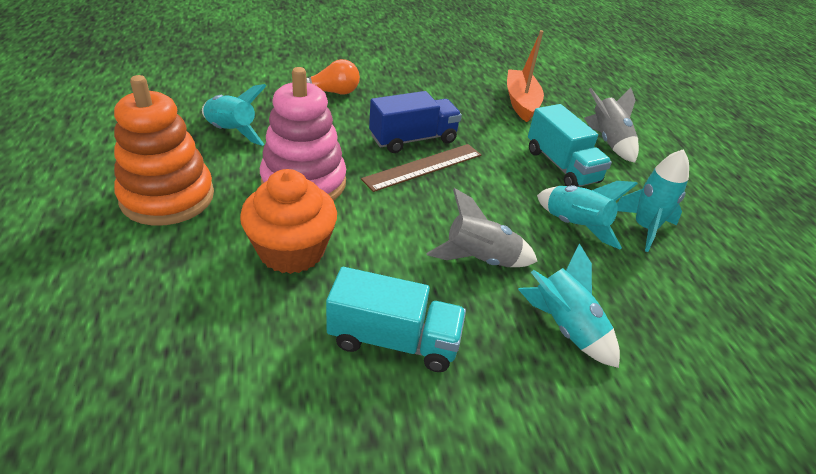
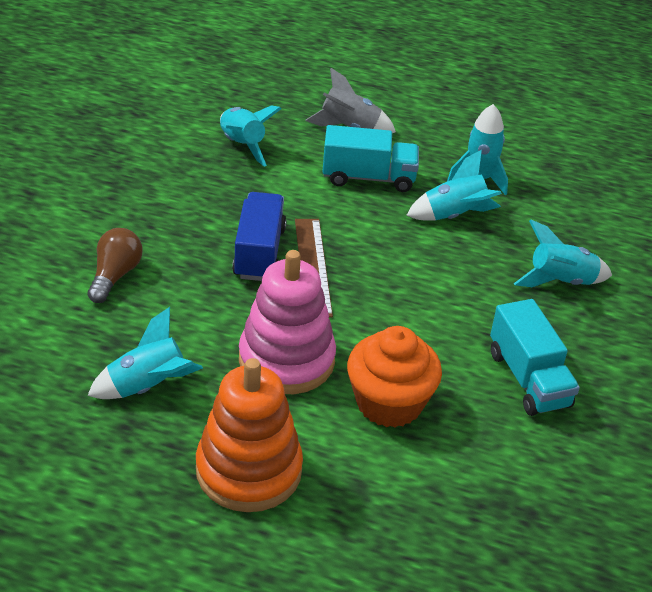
camera: 60 degrees left, 0 degrees up
orange light bulb [306,59,360,94] -> brown light bulb [87,228,143,303]
turquoise truck [326,267,466,372] -> turquoise truck turned 120 degrees clockwise [490,299,580,416]
grey rocket [427,188,538,267] -> none
orange boat [507,30,544,122] -> turquoise rocket [220,105,282,167]

